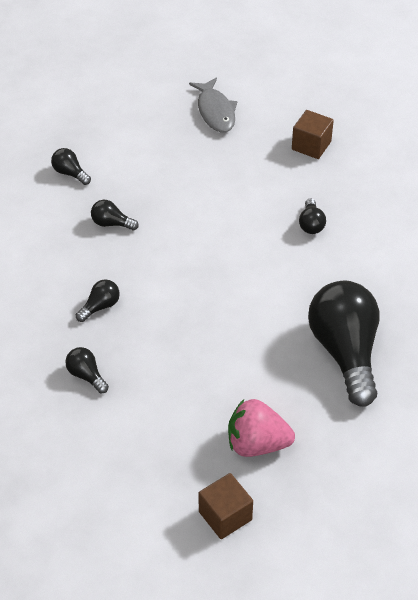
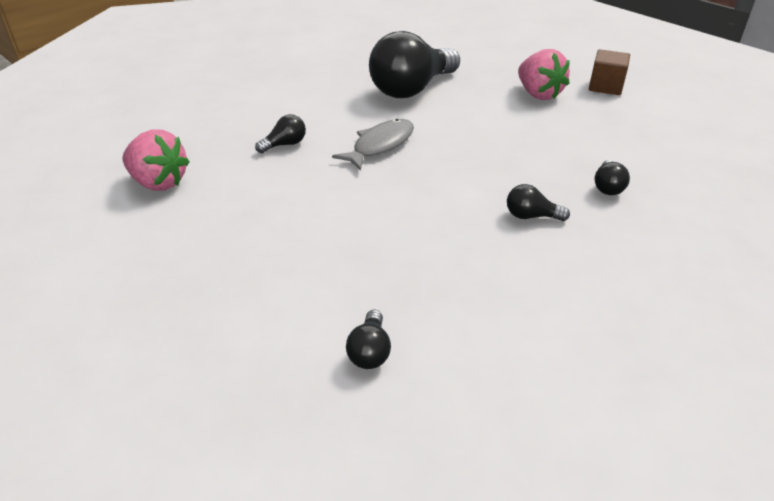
camera: 125 degrees left, 10 degrees down
black light bulb [91,200,139,231] -> none
grey fish [189,78,238,133] -> grey fish moved to [332,119,414,171]
brown cube [292,110,334,159] -> pink strawberry [123,129,190,191]

